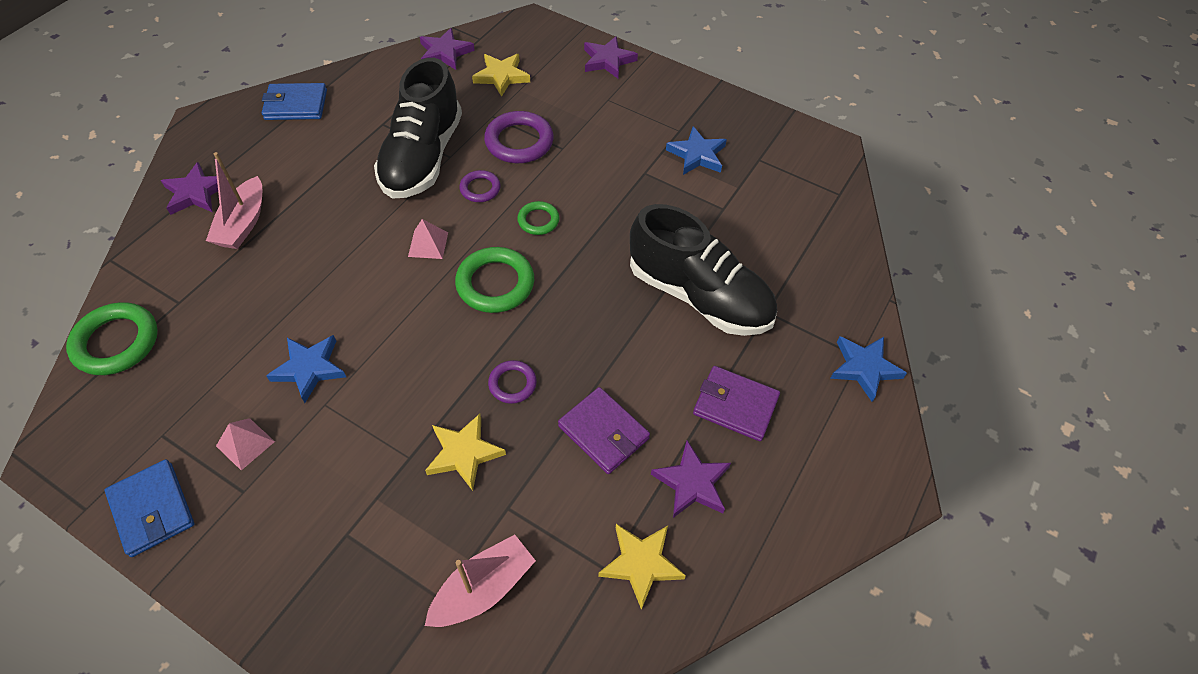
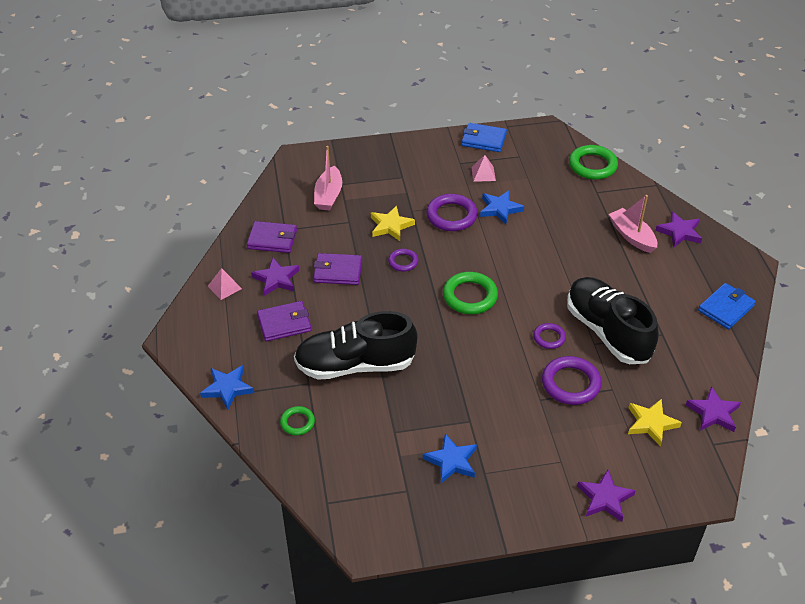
camera: 140 degrees right, 10 degrees down
pink pyramid [408,219,448,259] -> pink pyramid moved to [208,268,242,300]
green ring [517,201,560,235] -> green ring moved to [280,406,315,435]
yellow star [598,524,686,610] -> purple wallet [247,221,297,253]
none -> purple ring [426,194,478,231]

